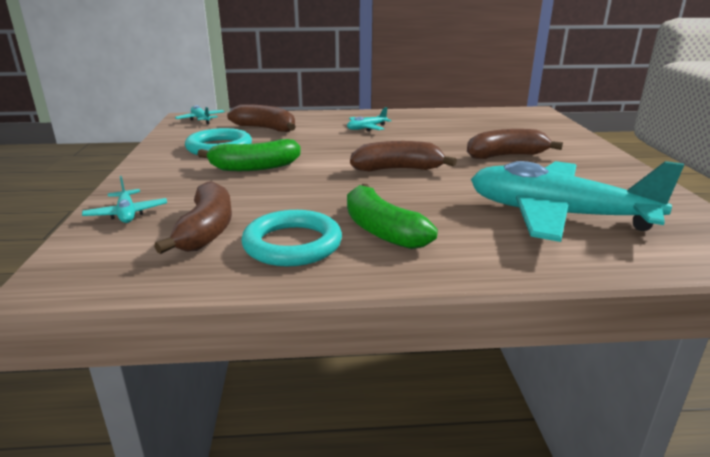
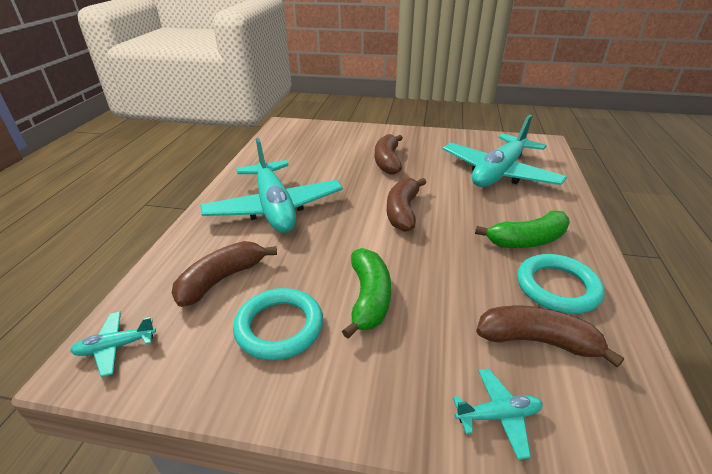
camera: 75 degrees left, 10 degrees up
turquoise plane [347,107,391,132] -> turquoise plane [200,138,343,233], size x2.47

